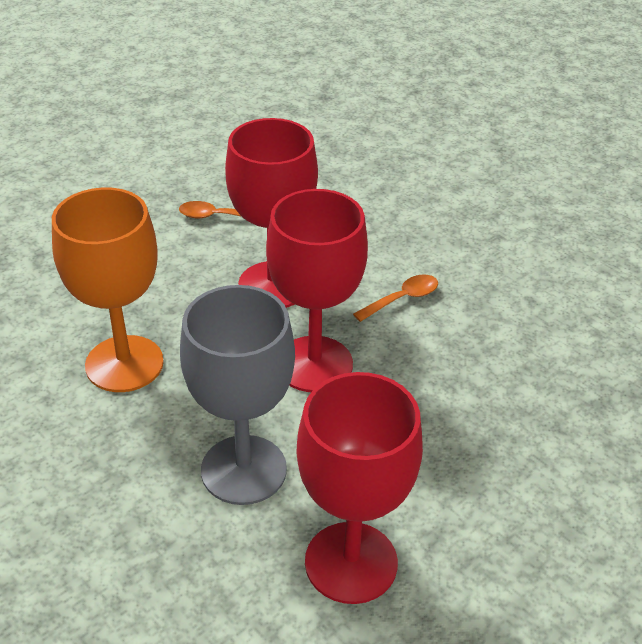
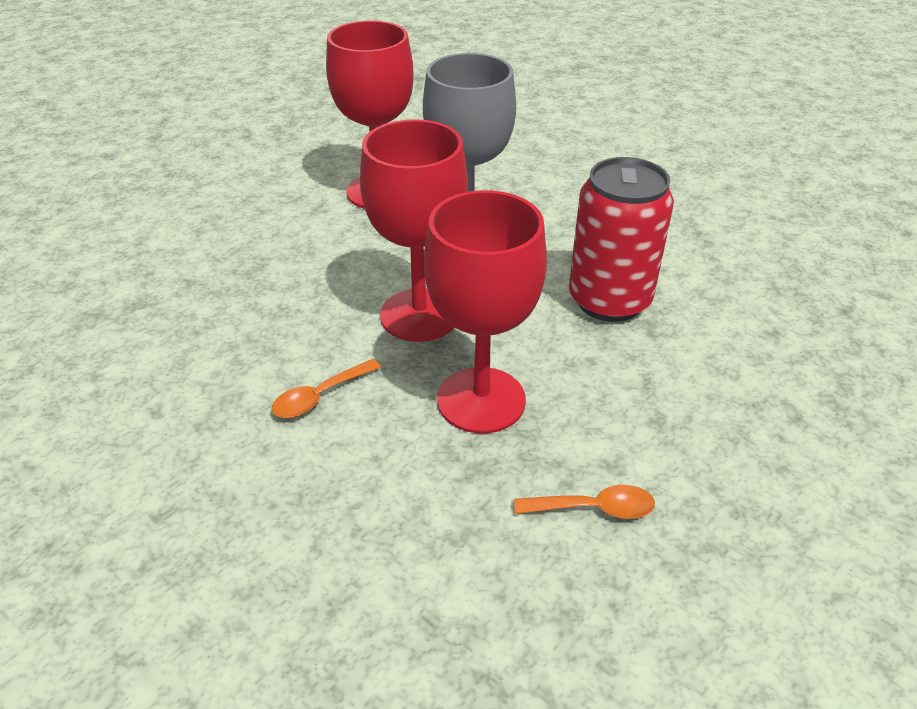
camera: 175 degrees right, 0 degrees up
orange goblet [52,187,164,392] -> red can [569,157,674,322]

